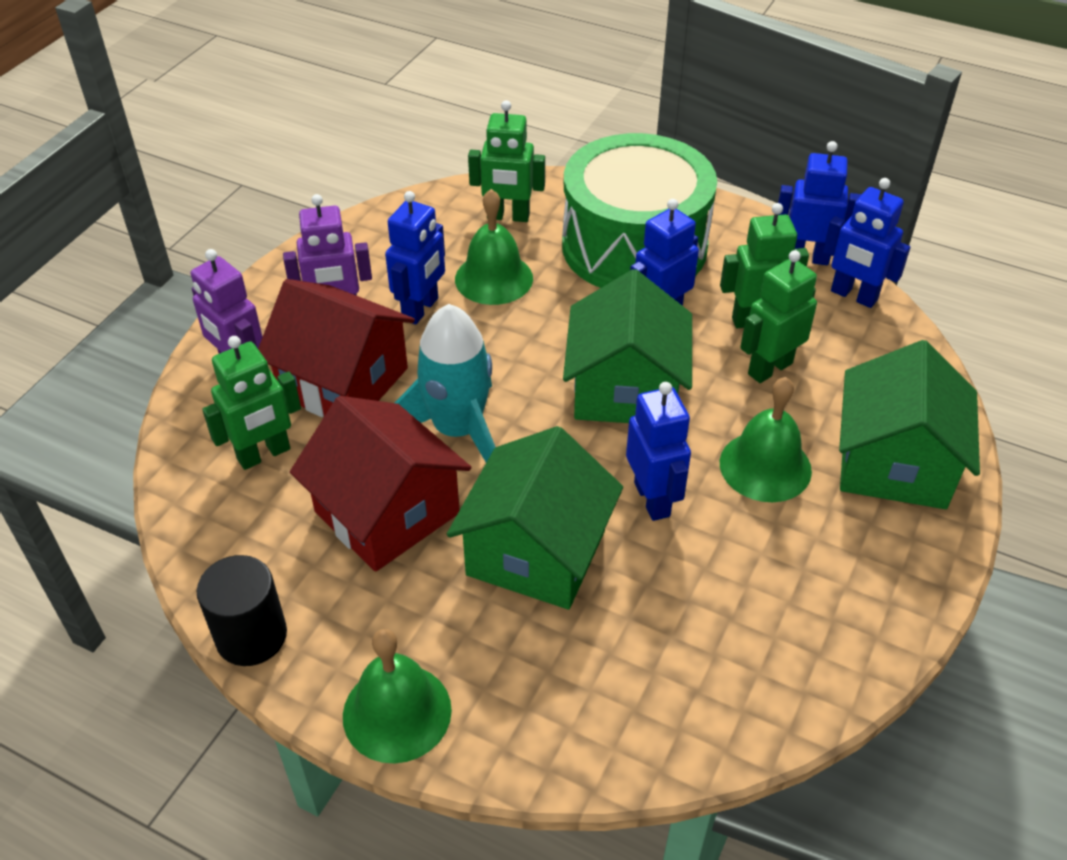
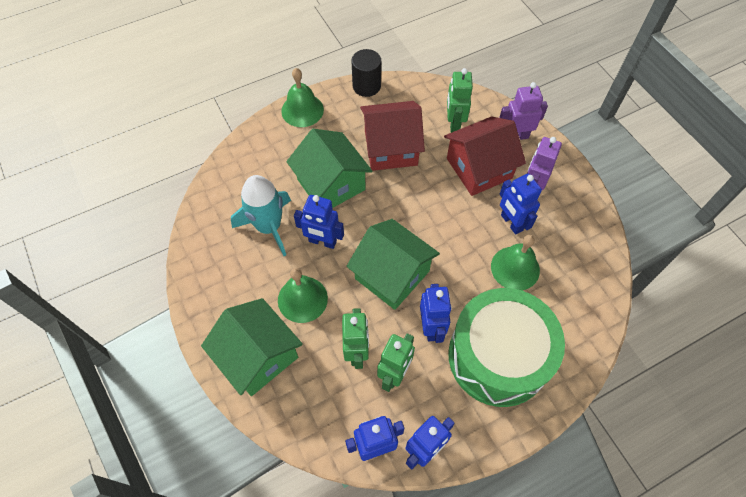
camera: 125 degrees right, 15 degrees up
turquoise rocket [395,304,495,462] -> turquoise rocket moved to [231,175,291,256]
green robot [468,100,545,222] -> none

